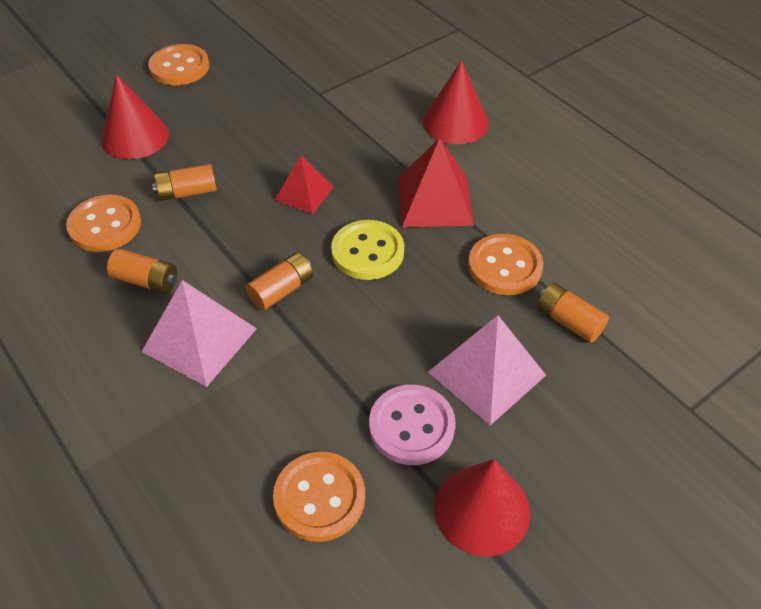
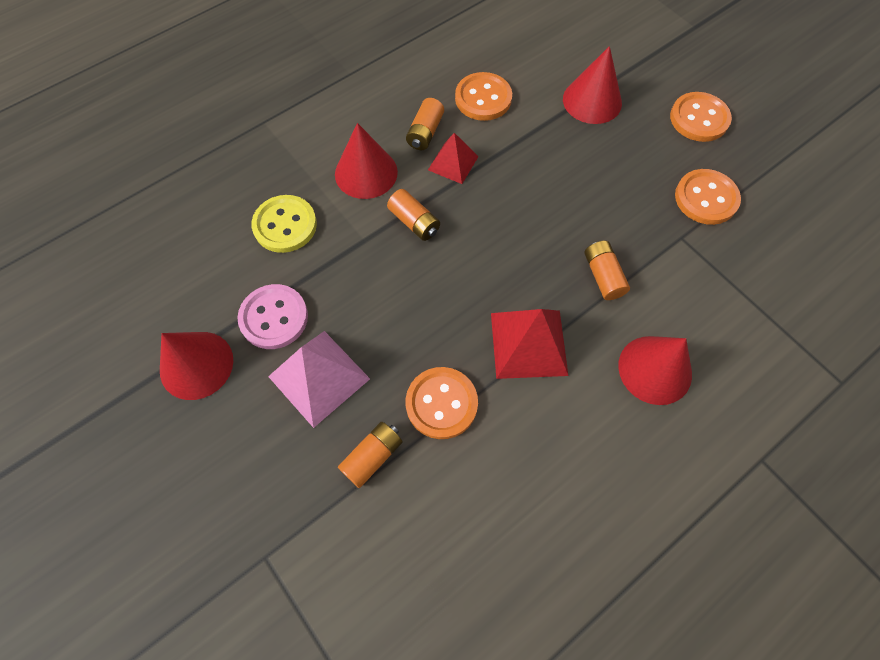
camera: 90 degrees right, 15 degrees up
pink pyramid [141,280,257,387] -> red cone [335,123,398,199]
orange battery [152,164,217,201] -> orange battery moved to [584,240,630,300]
orange button [273,452,365,542] -> orange button moved to [675,169,741,225]
red pyramid [275,156,334,214] -> red pyramid moved to [428,133,479,184]
yellow button [331,220,404,280] -> yellow button moved to [251,195,317,253]

